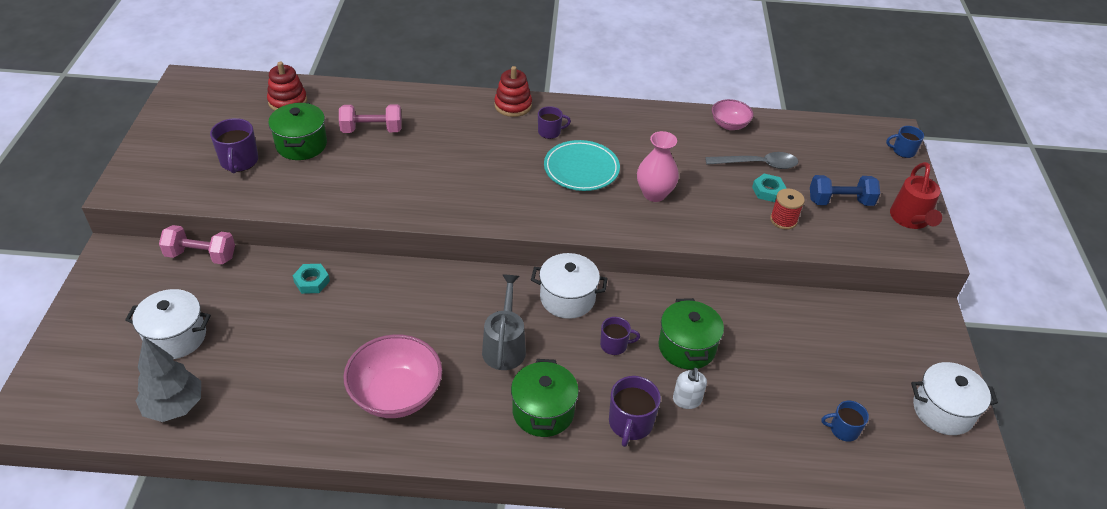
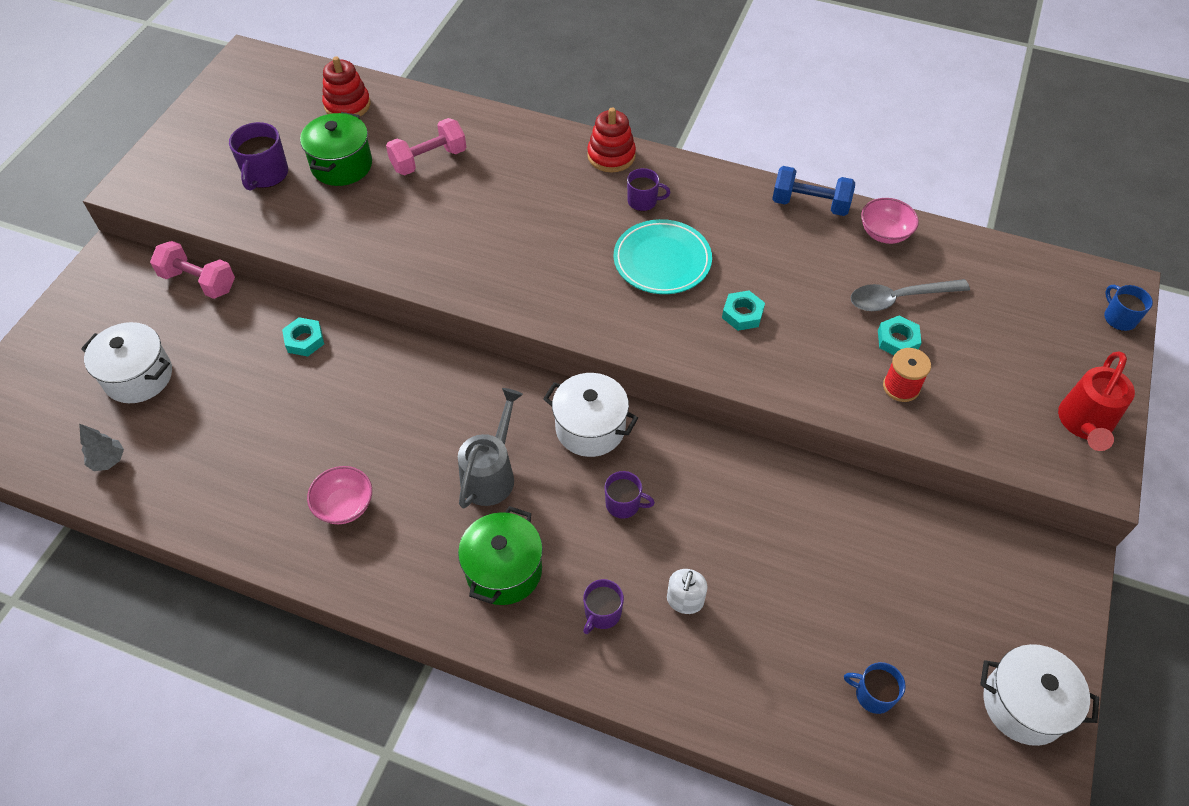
camera: 20 degrees right, 10 degrees up
grey tree [135,336,201,422] -> grey tree [79,424,124,471], size x0.55
pink dumbbell [339,104,402,133] -> pink dumbbell turned 45 degrees counterclockwise [386,118,466,175]
pink bowl [343,334,442,418] -> pink bowl [307,466,372,524], size x0.56
purple mug [609,376,661,447] -> purple mug [583,579,624,634], size x0.65
pink vase [637,131,679,202] -> turquoise nut [722,291,765,331]
green pot [659,298,724,370] -> none
grey spoon [705,152,798,169] -> grey spoon turned 150 degrees clockwise [850,279,970,311]
blue dumbbell [810,175,880,206] -> blue dumbbell moved to [772,166,855,216]
blue mug [886,126,924,158] -> blue mug turned 45 degrees clockwise [1104,285,1153,331]

